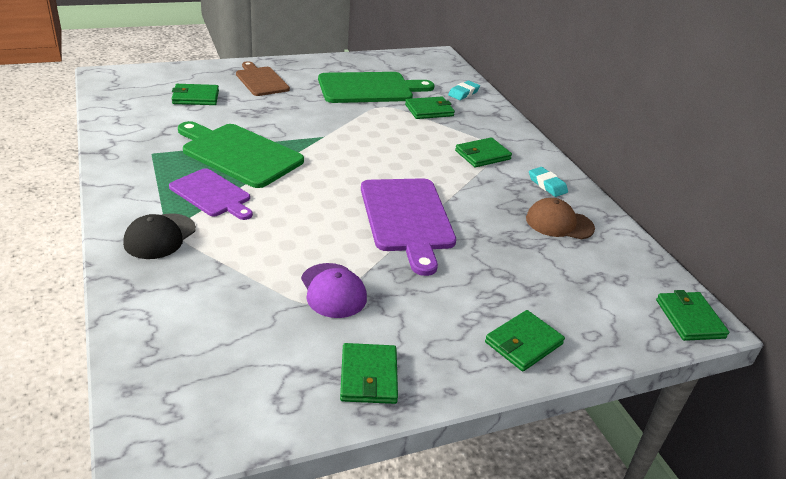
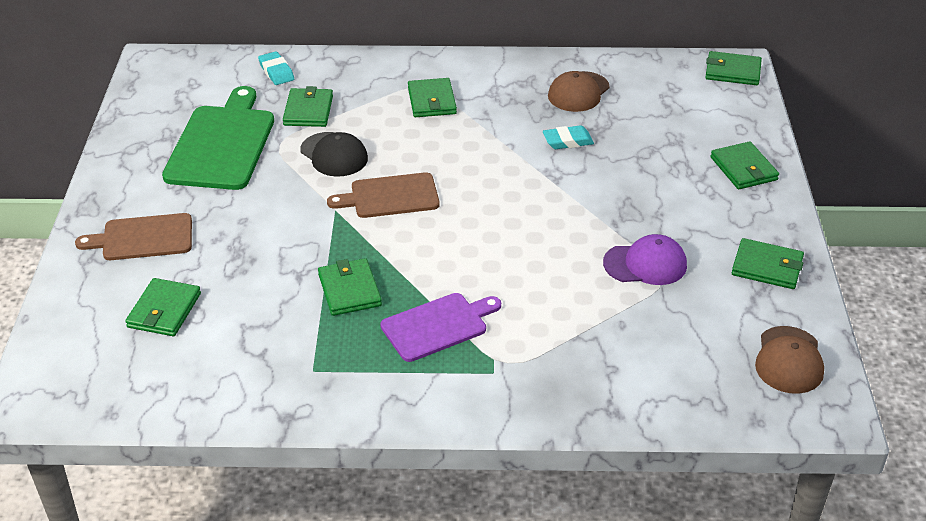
camera: 65 degrees left, 5 degrees up
black cap [123,213,196,259] -> black cap moved to [300,132,368,177]
green cutting board [178,121,304,188] -> green wallet [318,258,382,316]
purple cutting board [361,178,456,276] -> none
turquoise eraser [529,167,568,197] -> turquoise eraser moved to [543,125,594,149]
none -> brown cutting board [327,172,440,218]
none -> brown cap [755,326,824,394]

